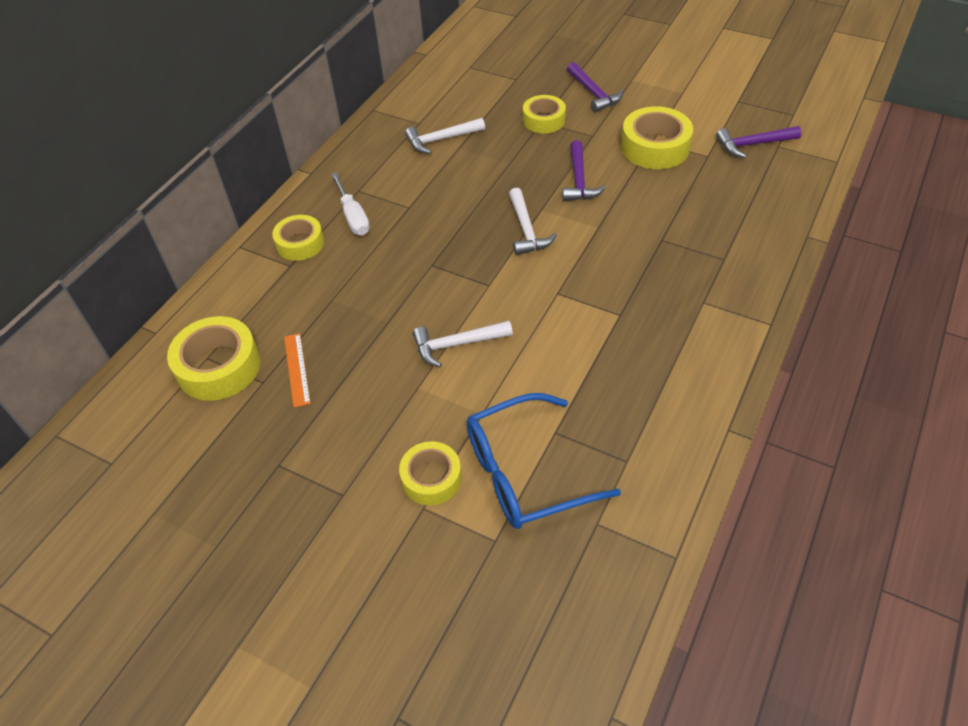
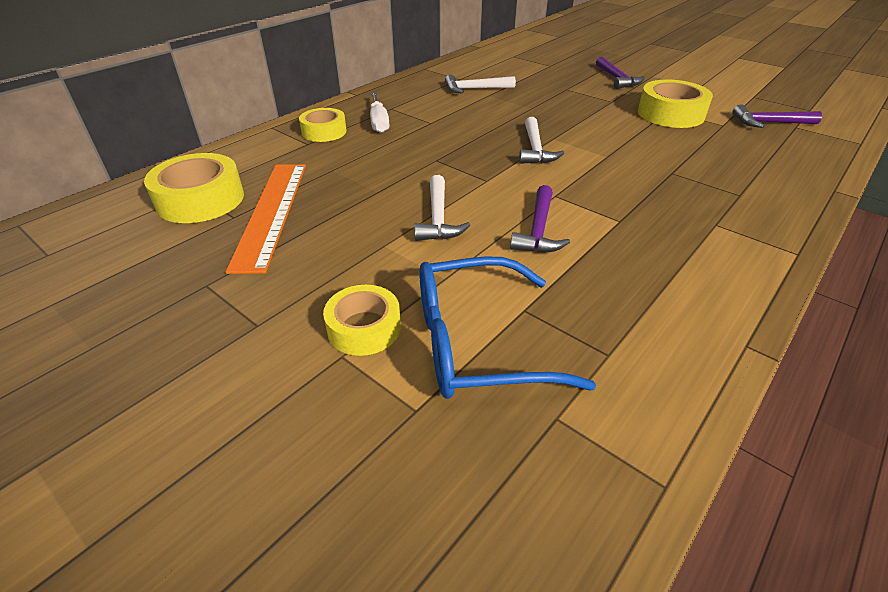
camera: 10 degrees right, 10 degrees down
orange ruler [284,333,311,408] -> orange ruler [226,164,306,274], size x2.02
white hammer [413,321,513,367] -> white hammer turned 90 degrees counterclockwise [414,175,470,241]
yellow tape [523,95,566,134] -> none
purple hammer [562,140,606,201] -> purple hammer moved to [510,185,570,253]

